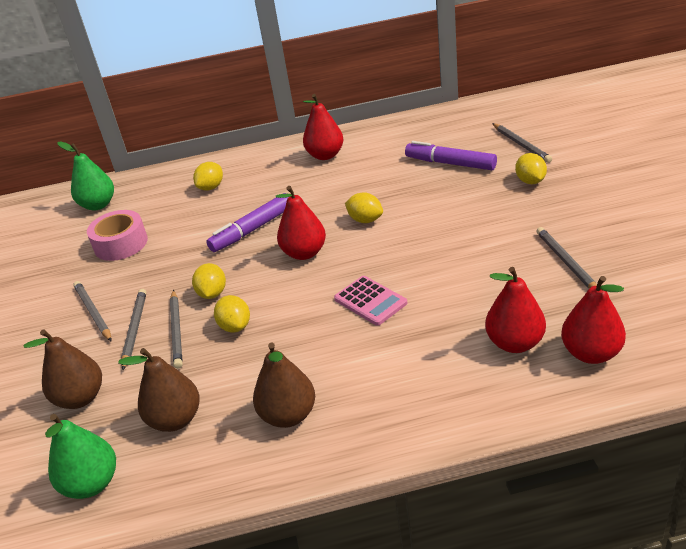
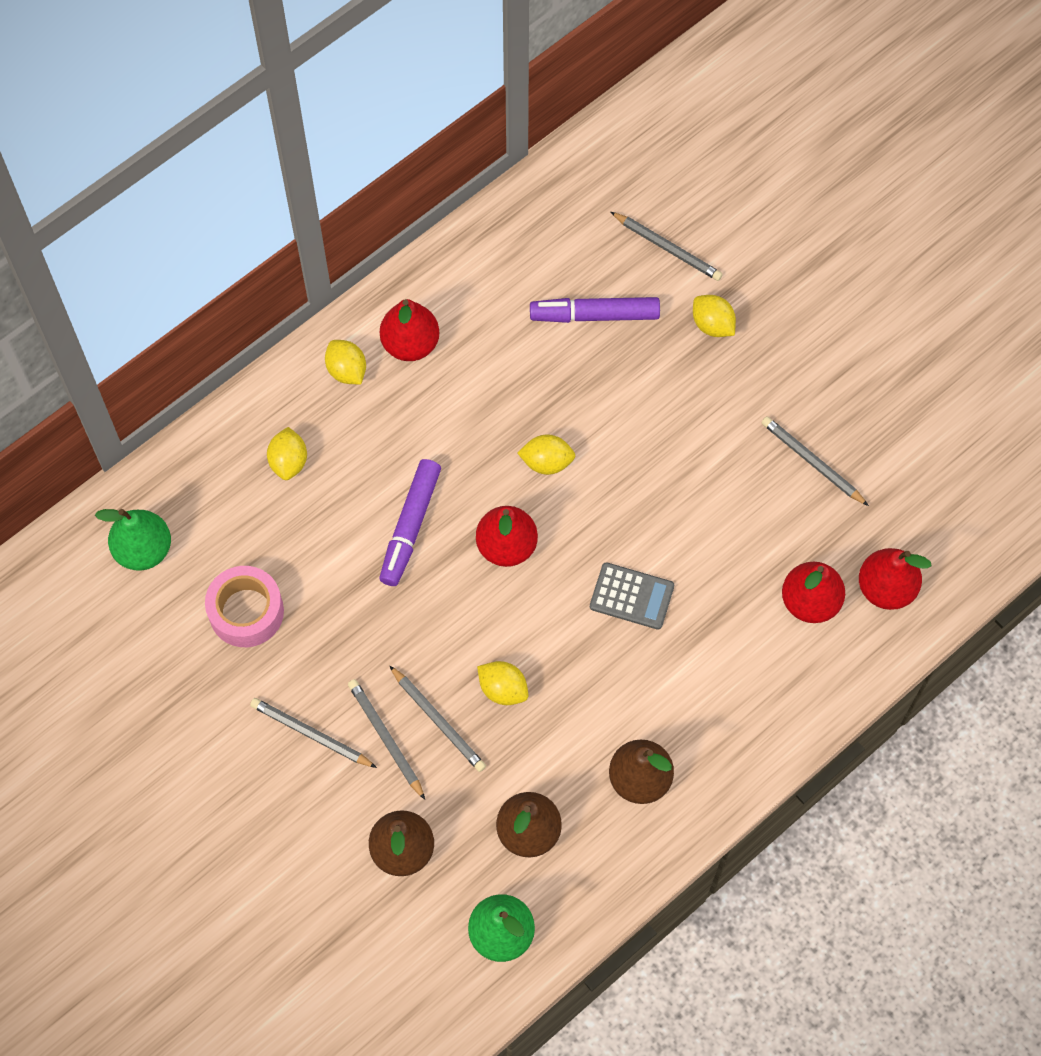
camera: 35 degrees left, 30 degrees up
yellow lemon [192,263,226,299] -> yellow lemon moved to [325,340,366,384]
pink calculator [334,276,407,326] -> grey calculator [590,562,674,630]

